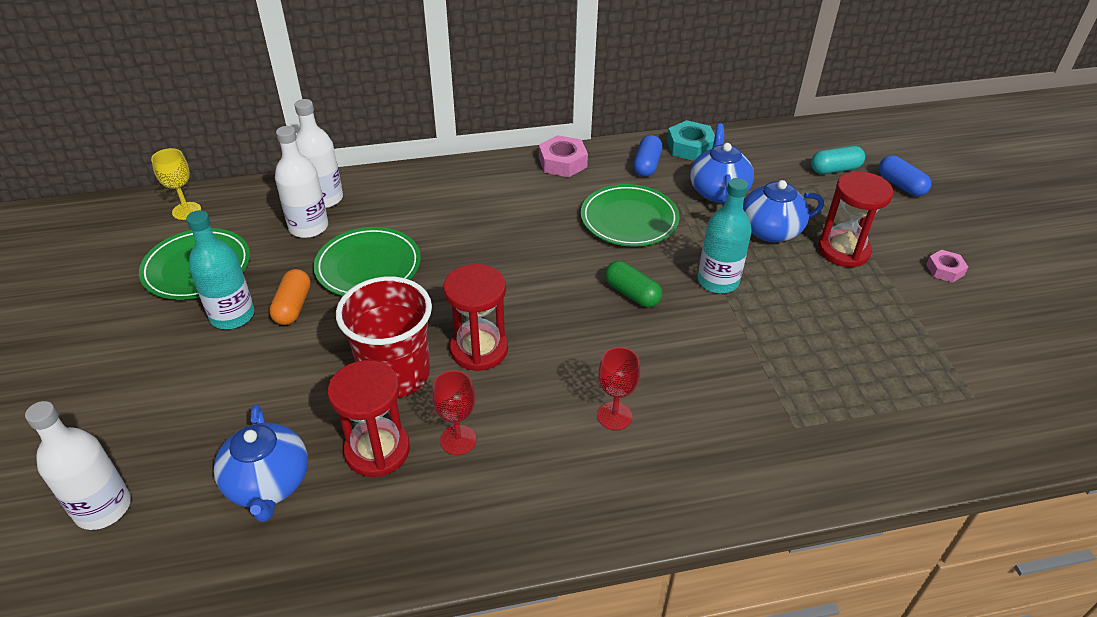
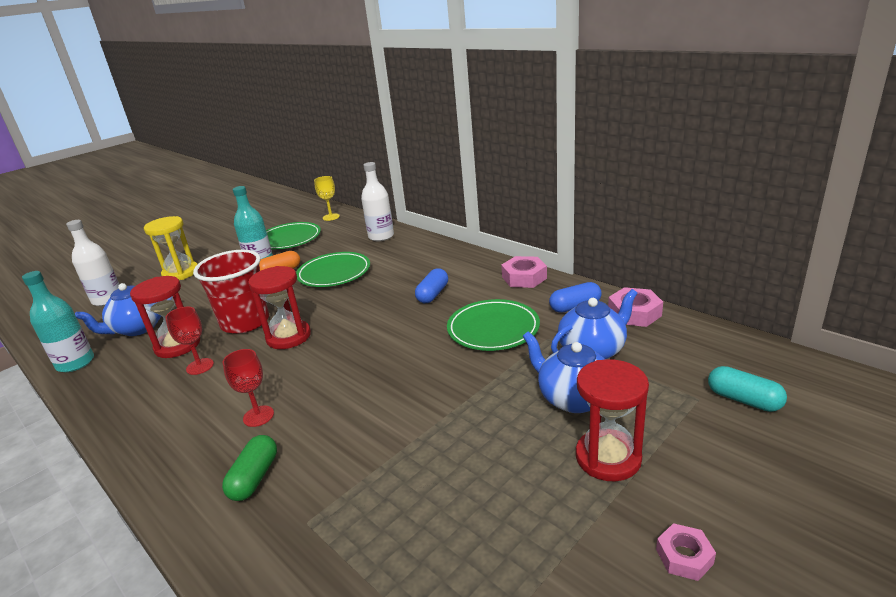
camera: 60 degrees right, 15 degrees down
white bottle [275,126,328,238] -> none
green capsule [605,261,663,308] -> green capsule moved to [222,435,277,501]
turquoise nut [667,120,715,161] -> pink nut [608,287,663,327]
turquoise bottle [698,178,752,293] -> turquoise bottle moved to [22,271,94,372]
blue capsule [879,155,931,196] -> blue capsule moved to [415,268,448,303]
none -> yellow hourglass [144,216,198,280]

